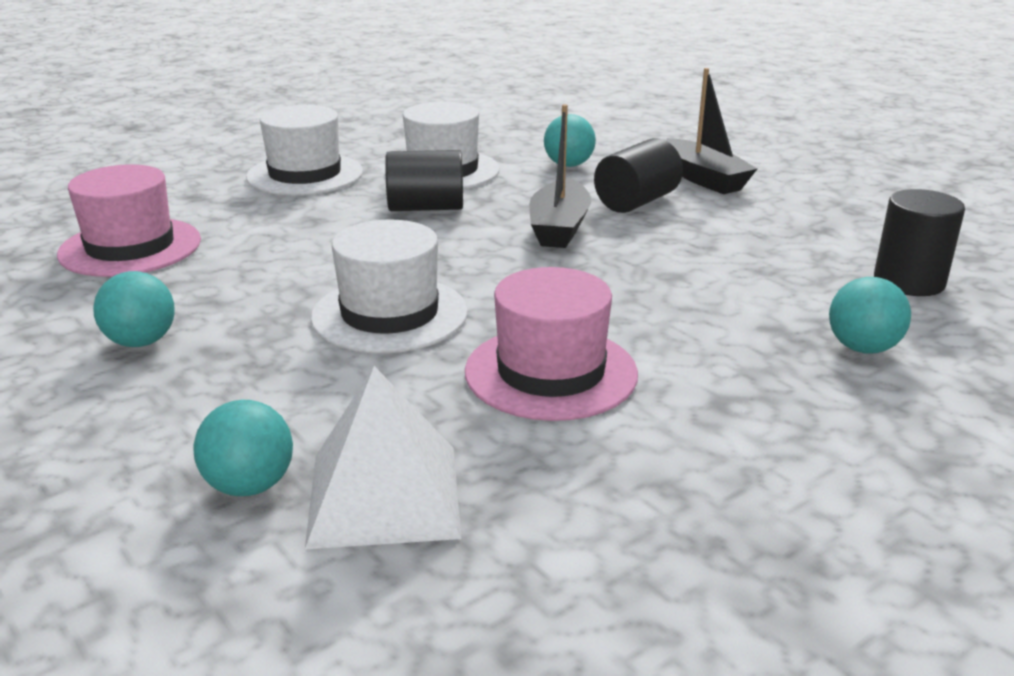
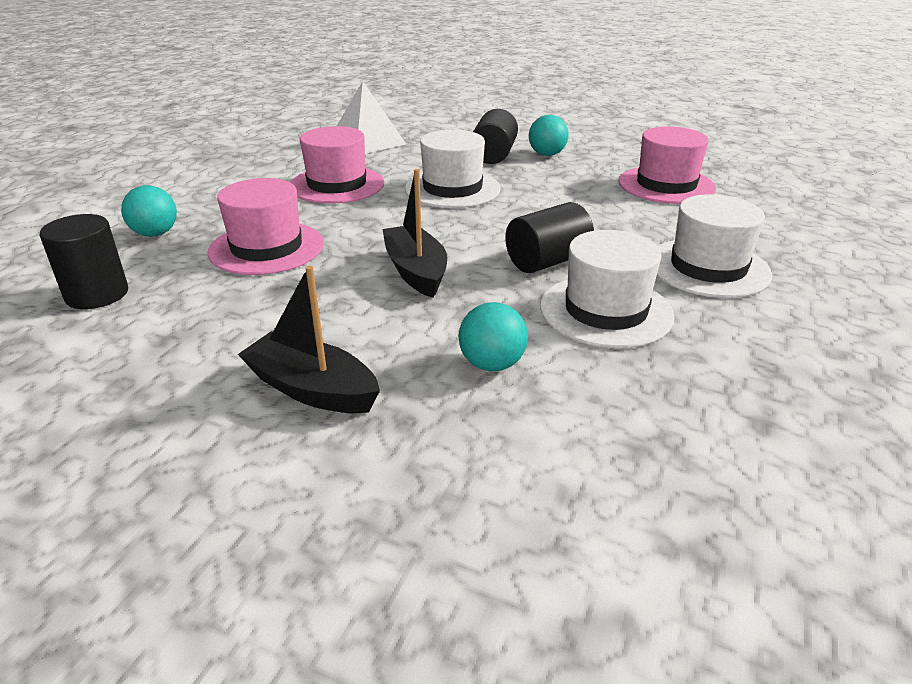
camera: 150 degrees right, 5 degrees up
turquoise ball [194,400,293,496] -> none
black cylinder [594,138,683,213] -> black cylinder moved to [473,109,518,164]
none -> pink hat [208,178,324,275]

